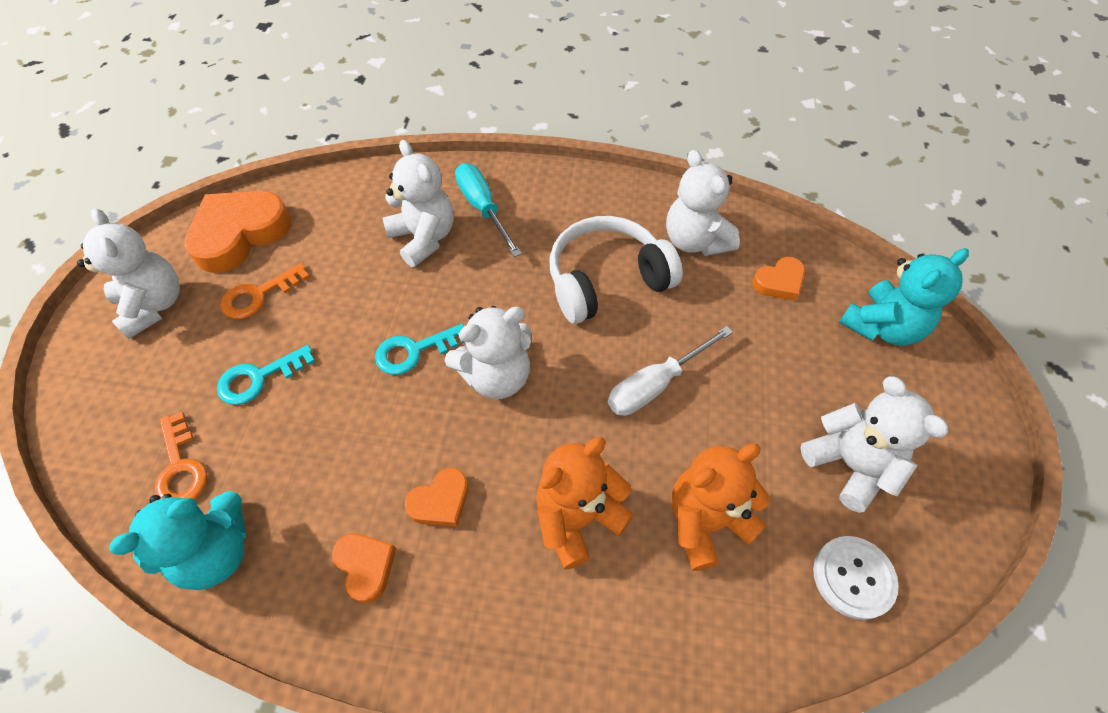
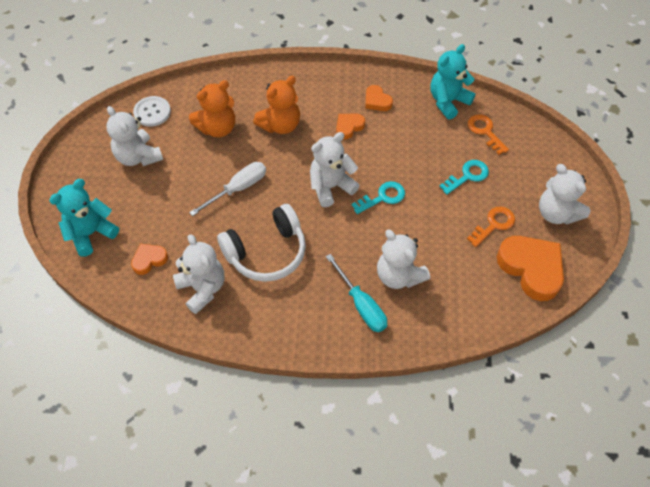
camera: 175 degrees right, 0 degrees up
orange heart [184,191,291,273] -> orange heart turned 75 degrees counterclockwise [497,236,564,301]

